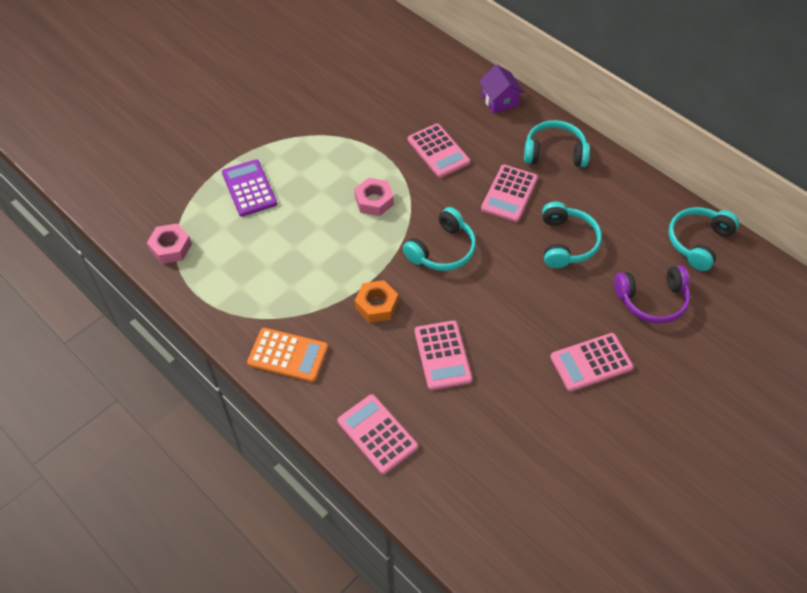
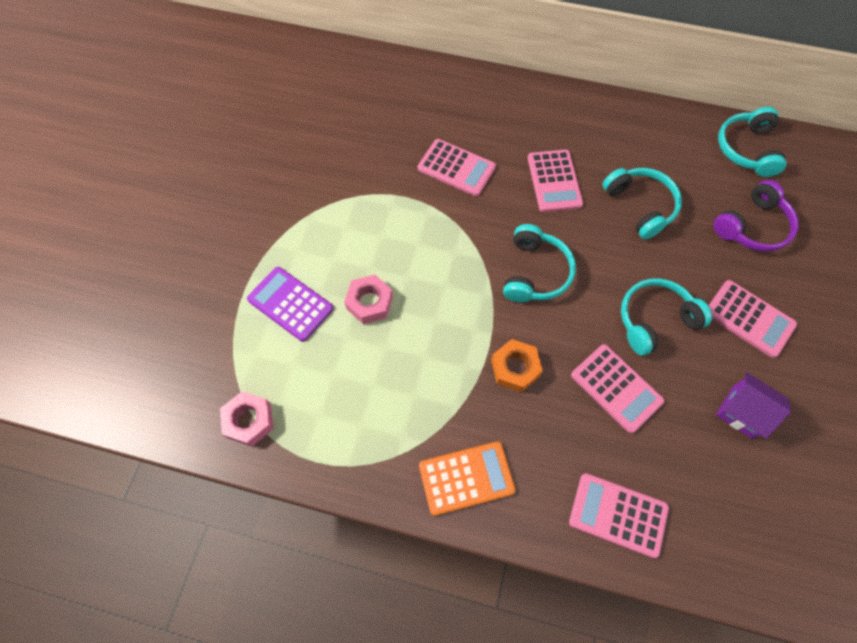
camera: 30 degrees left, 10 degrees up
pink nut [354,178,394,216] -> pink nut moved to [344,274,393,324]
purple house [479,64,524,114] -> purple house moved to [716,372,791,439]
turquoise headphones [524,120,590,167] -> turquoise headphones moved to [621,278,712,355]
pink calculator [550,333,633,392] -> pink calculator turned 90 degrees counterclockwise [708,280,797,358]

